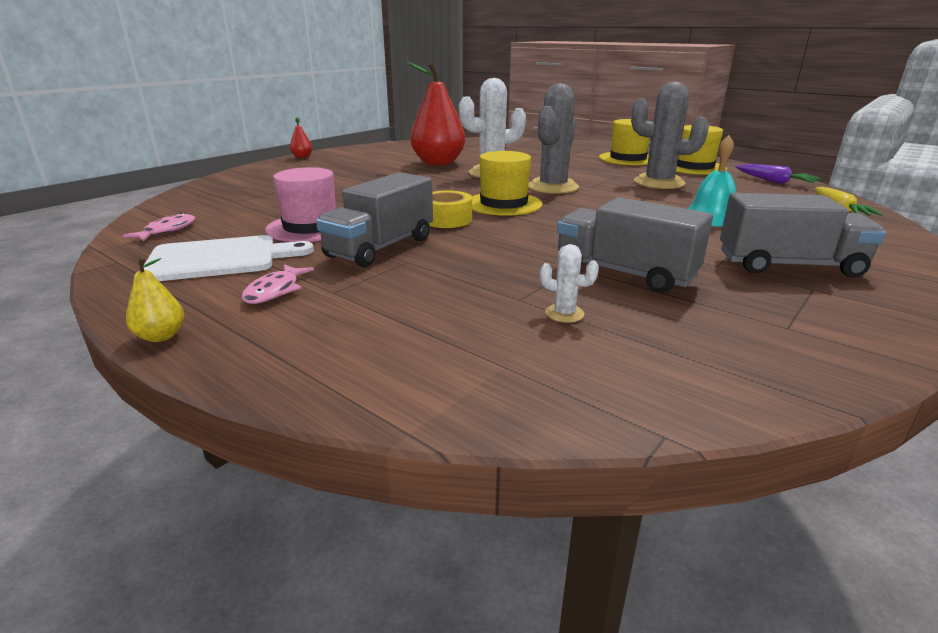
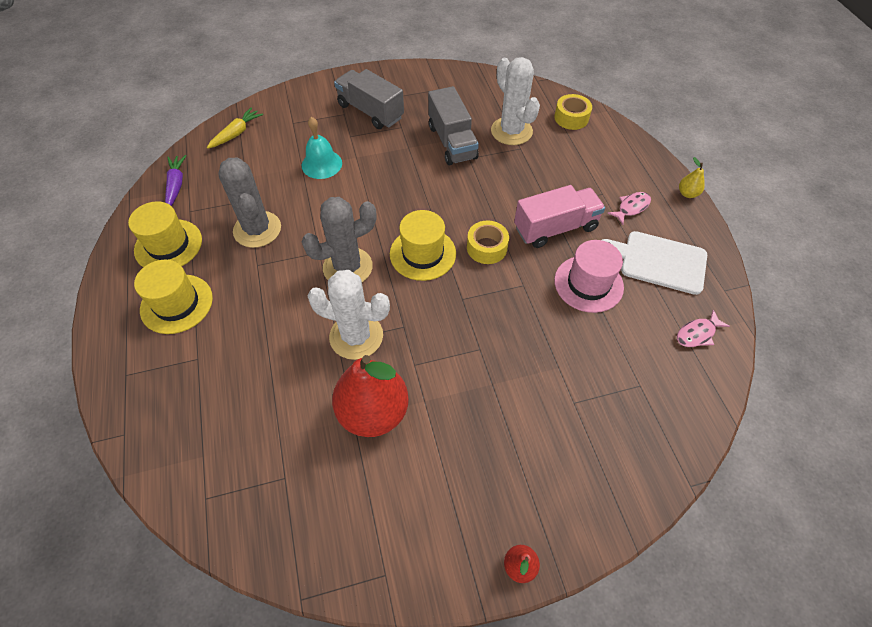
camera: 145 degrees left, 30 degrees up
grey truck [316,172,433,267] -> pink truck [514,185,605,248]
white cactus [540,244,599,323] -> white cactus [491,57,540,145], size x2.34
none -> yellow tape [554,94,592,130]

